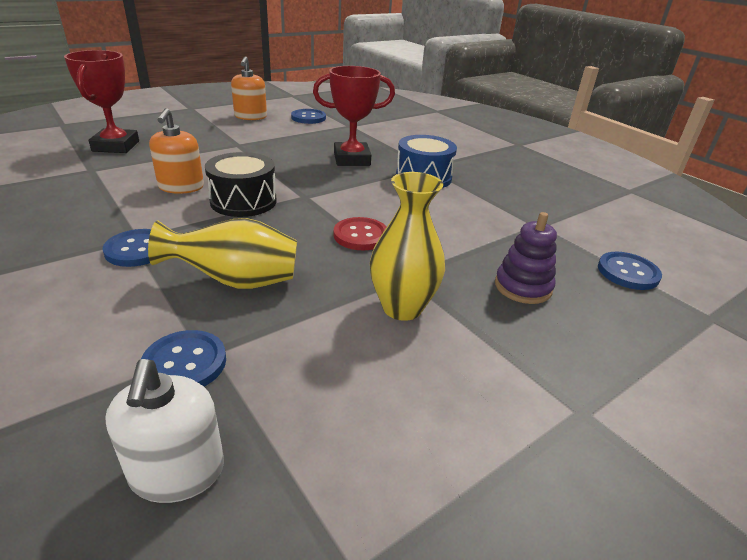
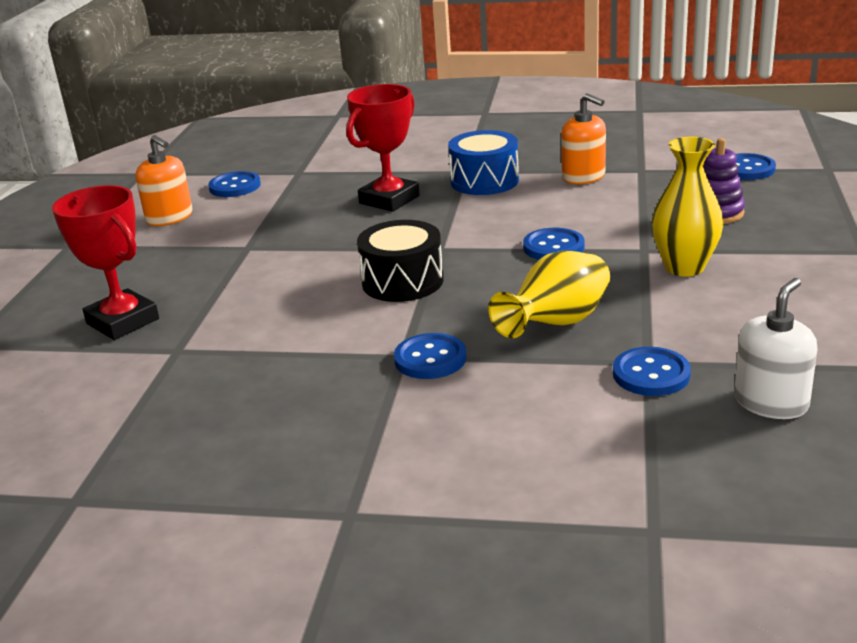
camera: 40 degrees left, 5 degrees down
white soap dispenser [105,359,224,503] -> white soap dispenser turned 90 degrees counterclockwise [734,278,817,419]
orange soap dispenser [149,108,204,194] -> orange soap dispenser moved to [561,93,606,184]
red button [334,217,386,250] -> blue button [523,228,584,260]

